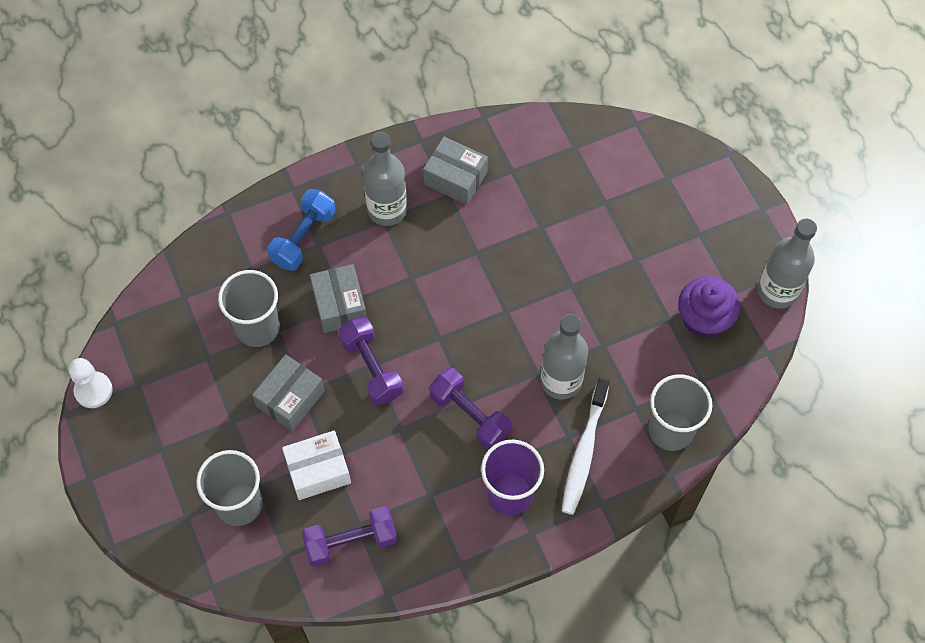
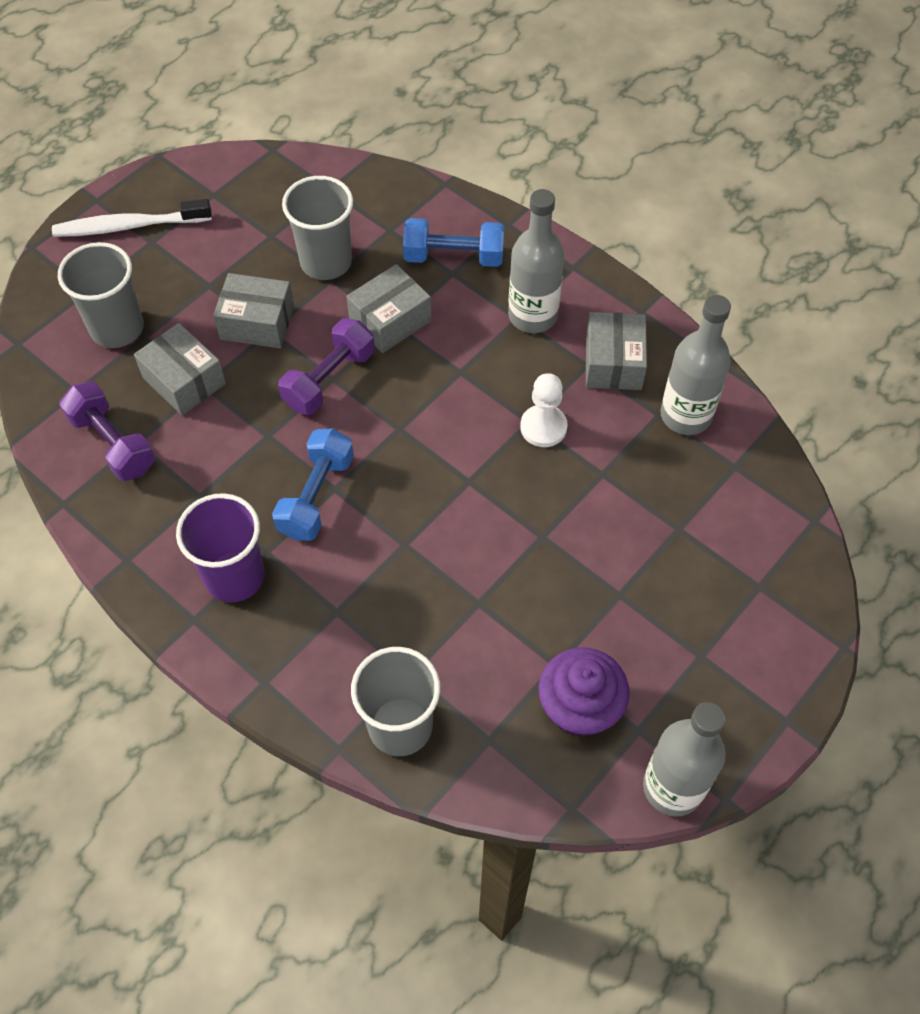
camera: 65 degrees right, 5 degrees down
white pawn [69,358,113,408] -> white pawn moved to [520,373,568,447]
white box [282,430,351,500] -> grey box [134,323,226,415]
purple dumbbell [429,368,511,449] -> blue dumbbell [272,429,354,541]
grey bottle [540,314,588,399] -> grey bottle moved to [660,295,731,435]
white toothbrush [562,378,609,515] -> white toothbrush moved to [52,199,212,237]

